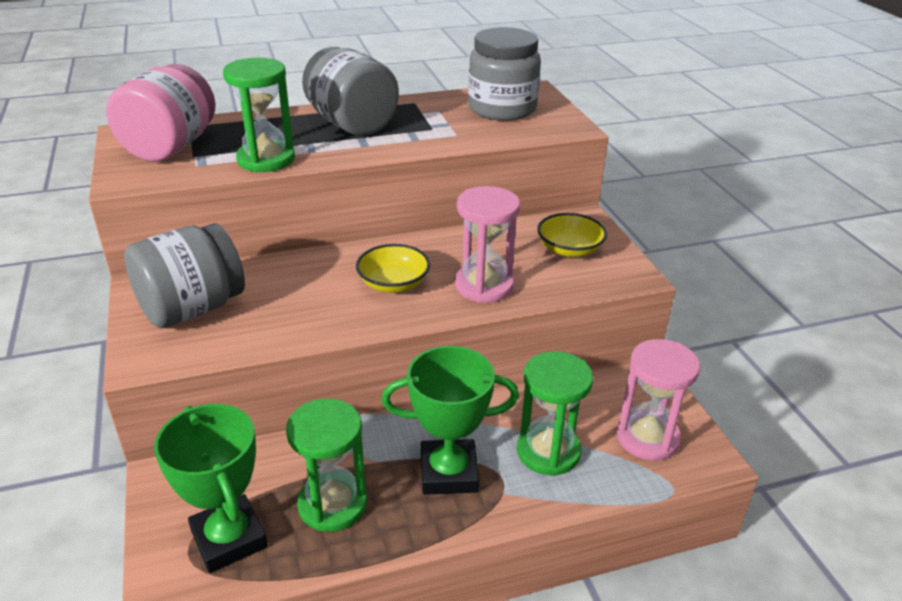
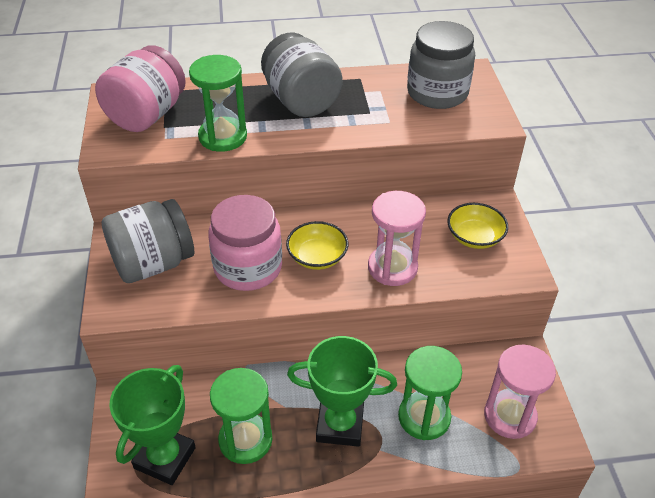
camera: 10 degrees right, 10 degrees up
green trophy [154,404,268,573] -> green trophy turned 45 degrees clockwise [109,365,196,485]
none -> pink jar [208,195,282,291]

